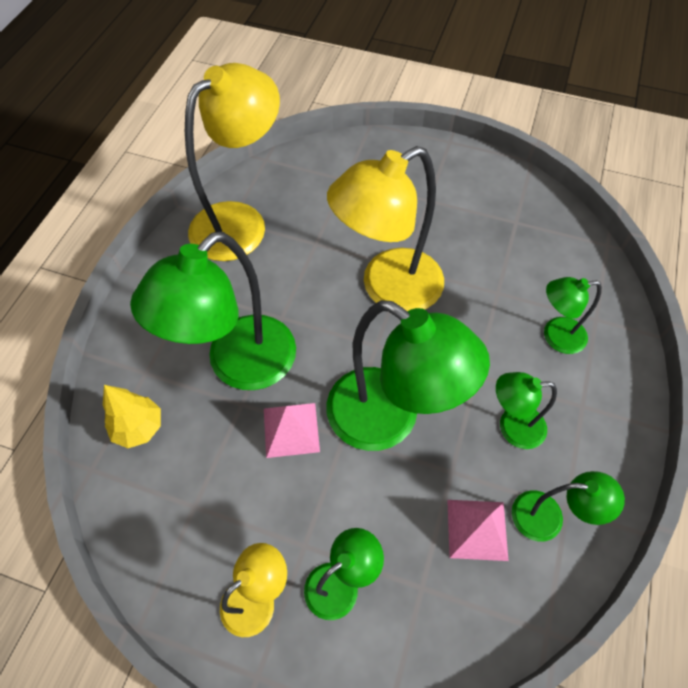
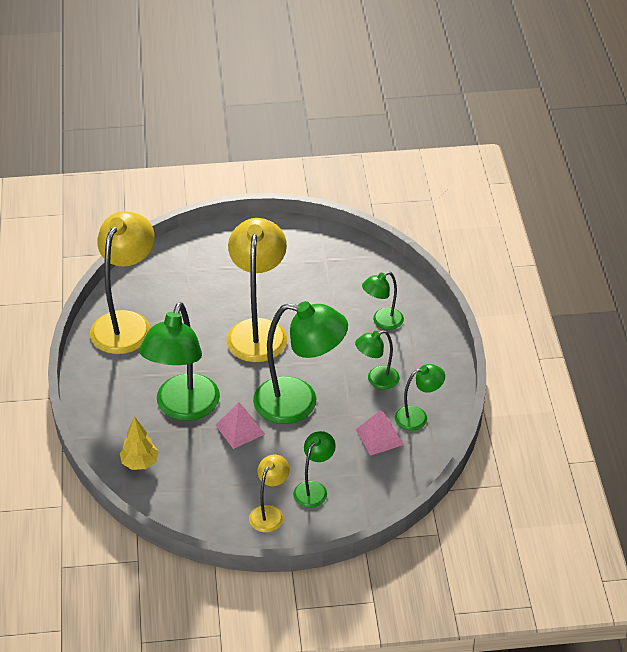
camera: 25 degrees left, 15 degrees down
yellow lamp [327,146,444,311] -> yellow lamp turned 150 degrees clockwise [226,218,287,362]

